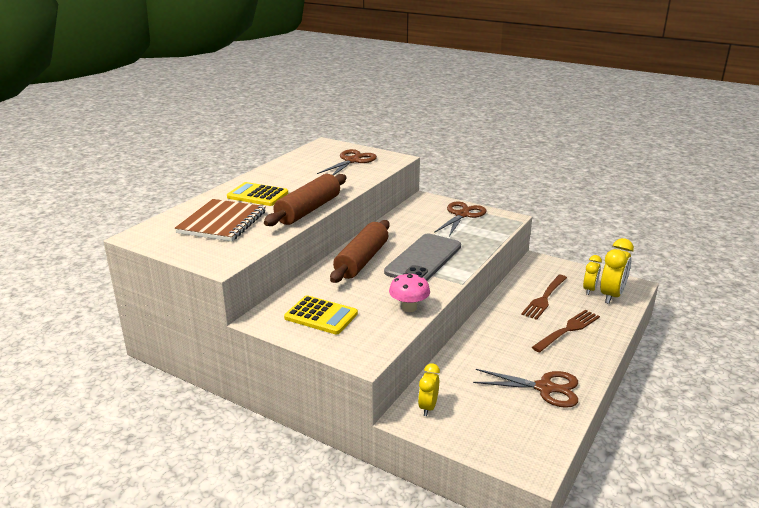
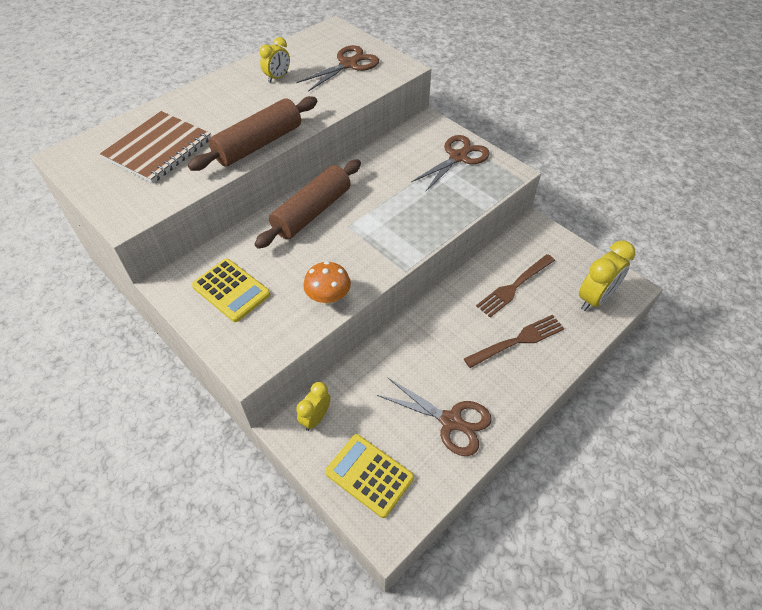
camera: 15 degrees right, 25 degrees up
yellow calculator [227,182,288,206] -> yellow calculator moved to [325,434,414,518]
grey phone [384,234,461,281] -> none
pink mushroom [389,273,430,312] -> orange mushroom [303,261,351,305]
yellow clock [583,255,602,295] -> yellow clock moved to [259,37,290,83]

